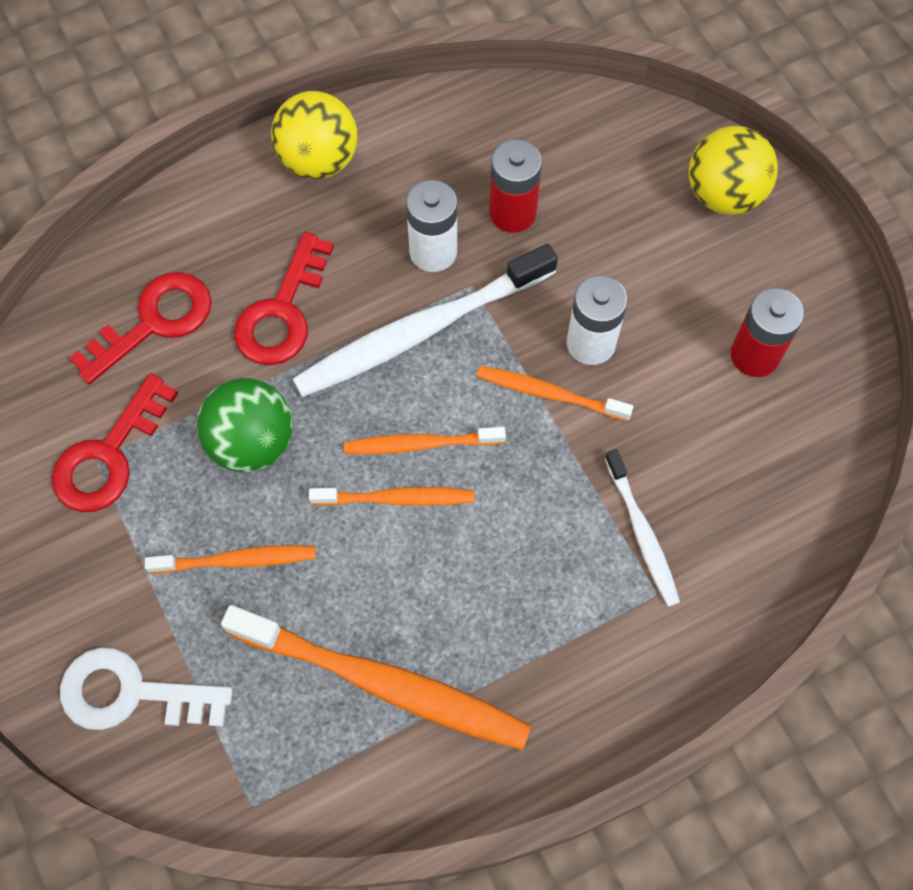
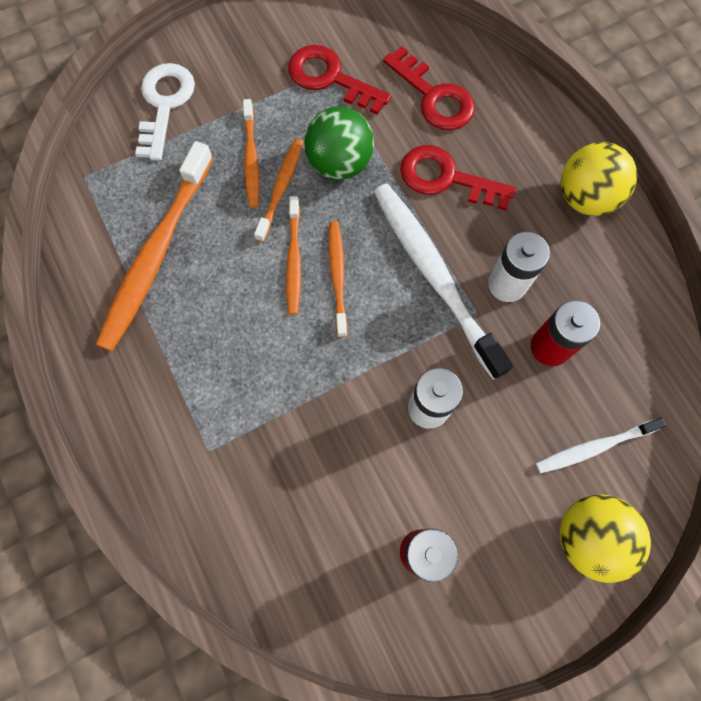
camera: 90 degrees right, 5 degrees up
orange toothbrush [476,366,633,421] -> orange toothbrush moved to [254,139,303,242]
white toothbrush [605,449,680,607] -> white toothbrush moved to [536,418,667,474]

